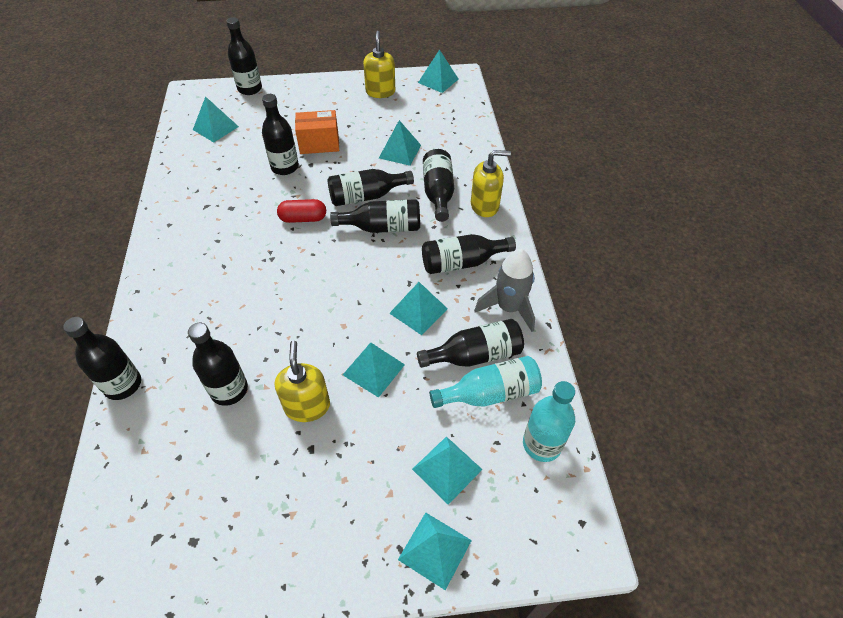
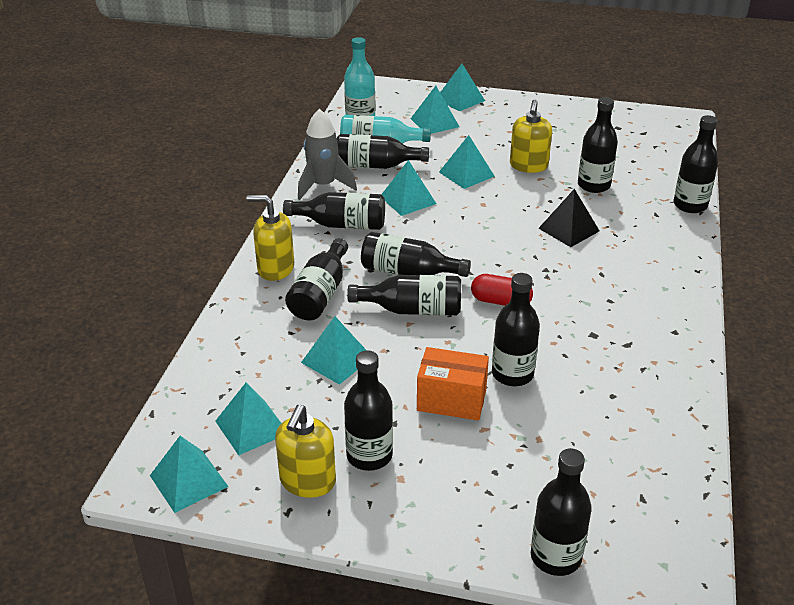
camera: 160 degrees left, 15 degrees down
turquoise pyramid [193,96,239,142] -> turquoise pyramid moved to [215,382,281,455]
none -> black bottle [344,350,393,471]
none -> black pyramid [538,189,600,247]

